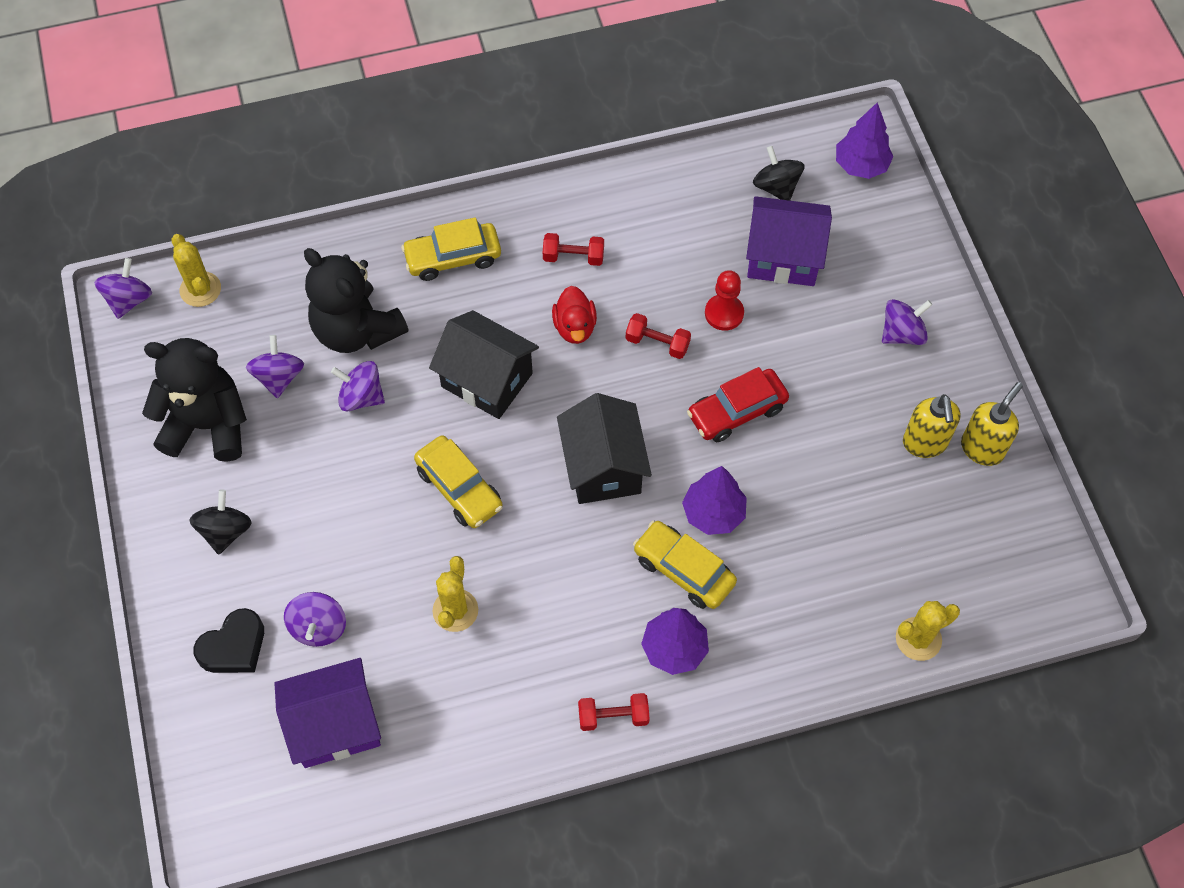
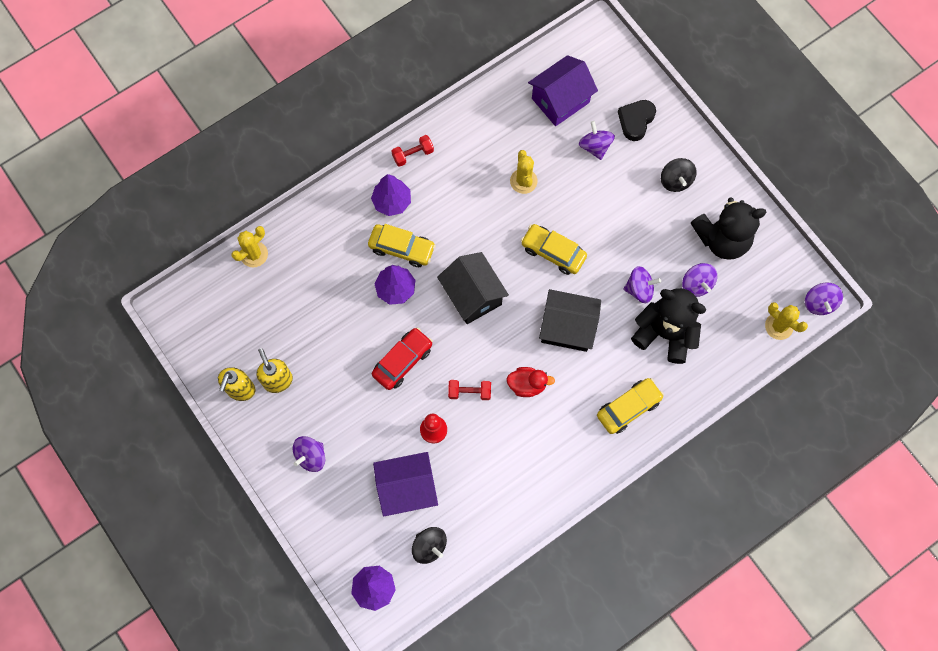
camera: 160 degrees right, 10 degrees up
red dumbbell [543,233,604,266] -> none
red duck [552,286,597,344] -> red duck turned 120 degrees clockwise [506,367,555,397]

